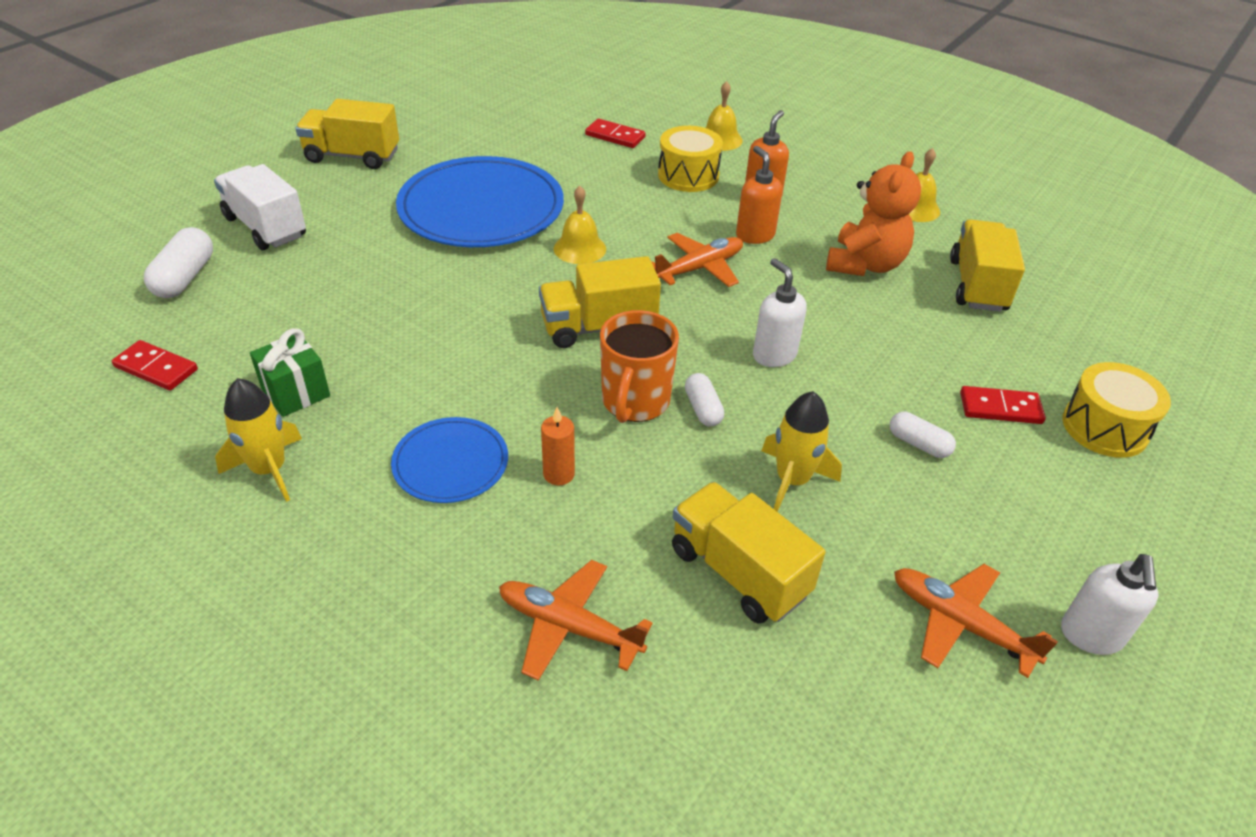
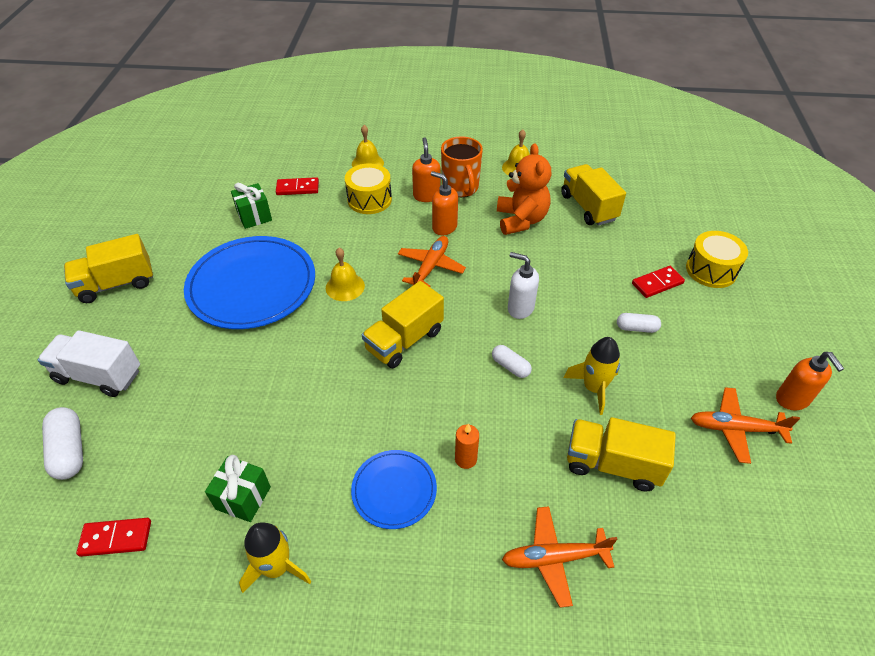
camera: 30 degrees left, 5 degrees up
orange mug [600,310,679,423] -> orange mug moved to [441,136,483,197]
white soap dispenser [1061,554,1158,655] -> orange soap dispenser [776,352,844,410]
none -> green gift [231,183,272,229]

